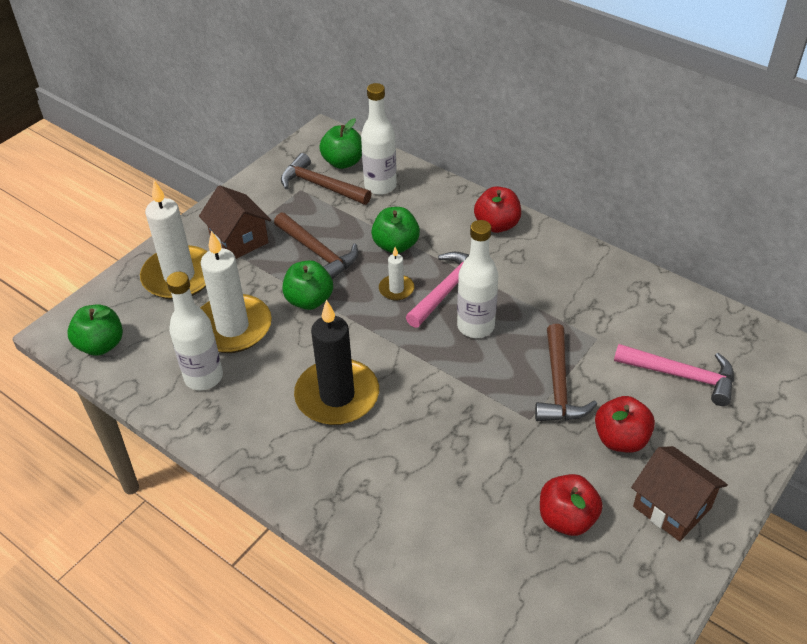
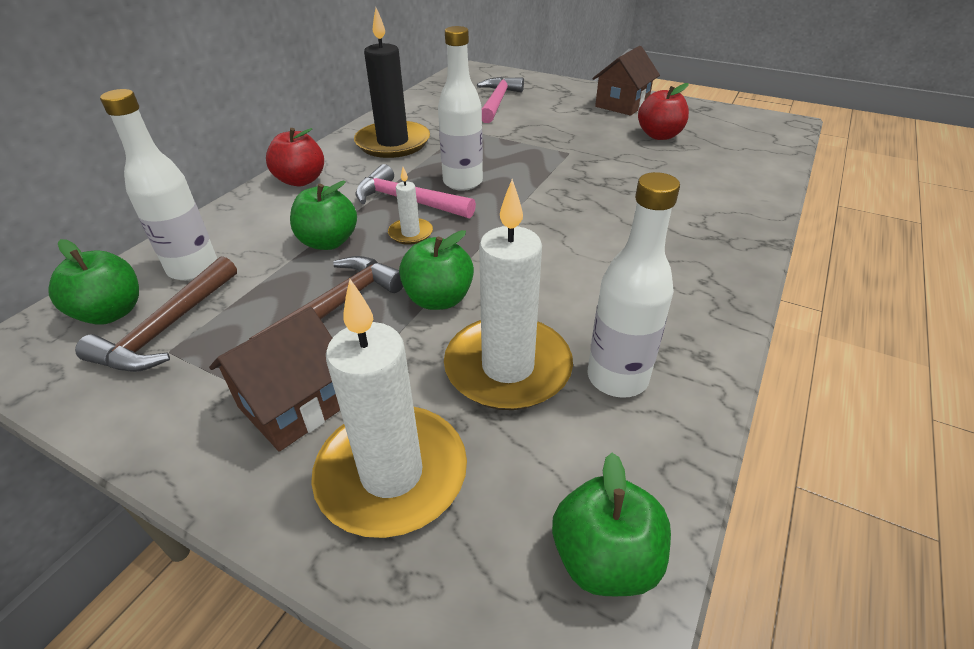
camera: 100 degrees left, 5 degrees down
black candle [294,299,379,425] -> black candle moved to [354,8,430,158]
brown hammer [535,324,597,421] -> none
red apple [595,396,655,453] -> none

